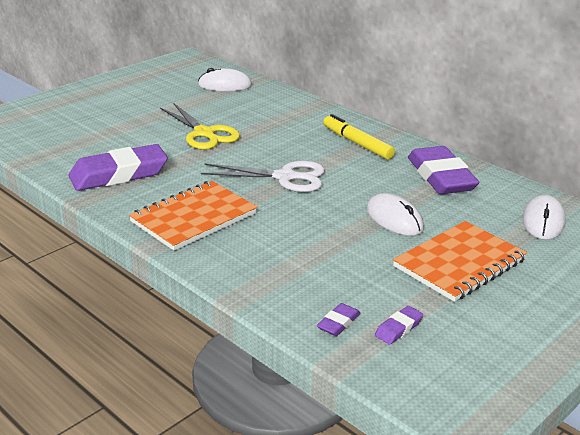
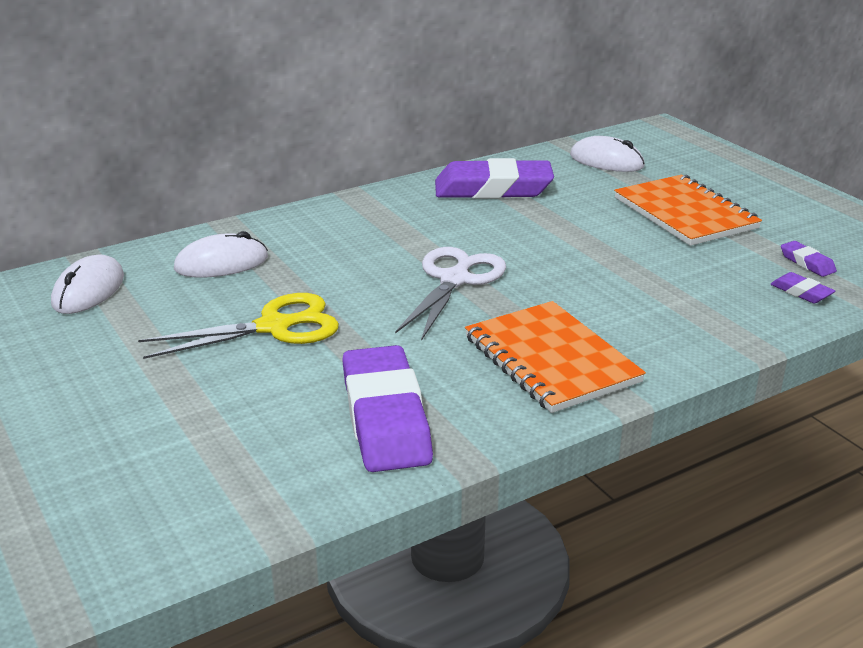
camera: 75 degrees left, 0 degrees up
yellow marker [323,114,395,159] -> none
white mouse [367,193,424,236] -> white mouse moved to [174,231,268,278]

